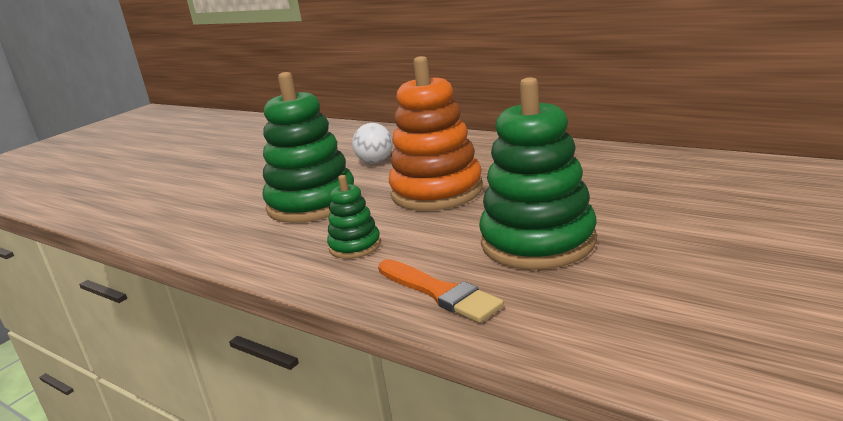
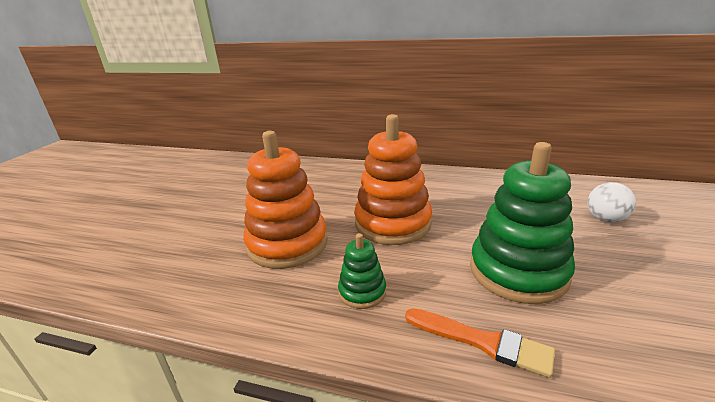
camera: 20 degrees left, 5 degrees up
green stacking toy [263,72,354,223] -> orange stacking toy [243,131,328,269]
white ball [352,123,393,164] -> white ball moved to [588,182,636,223]

